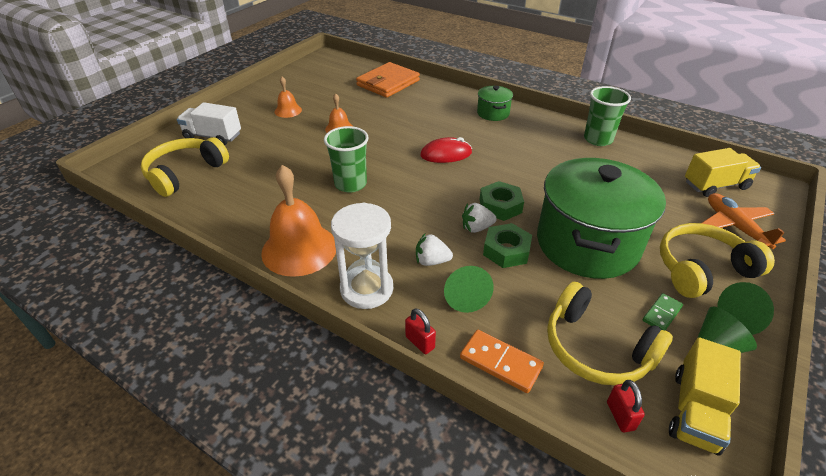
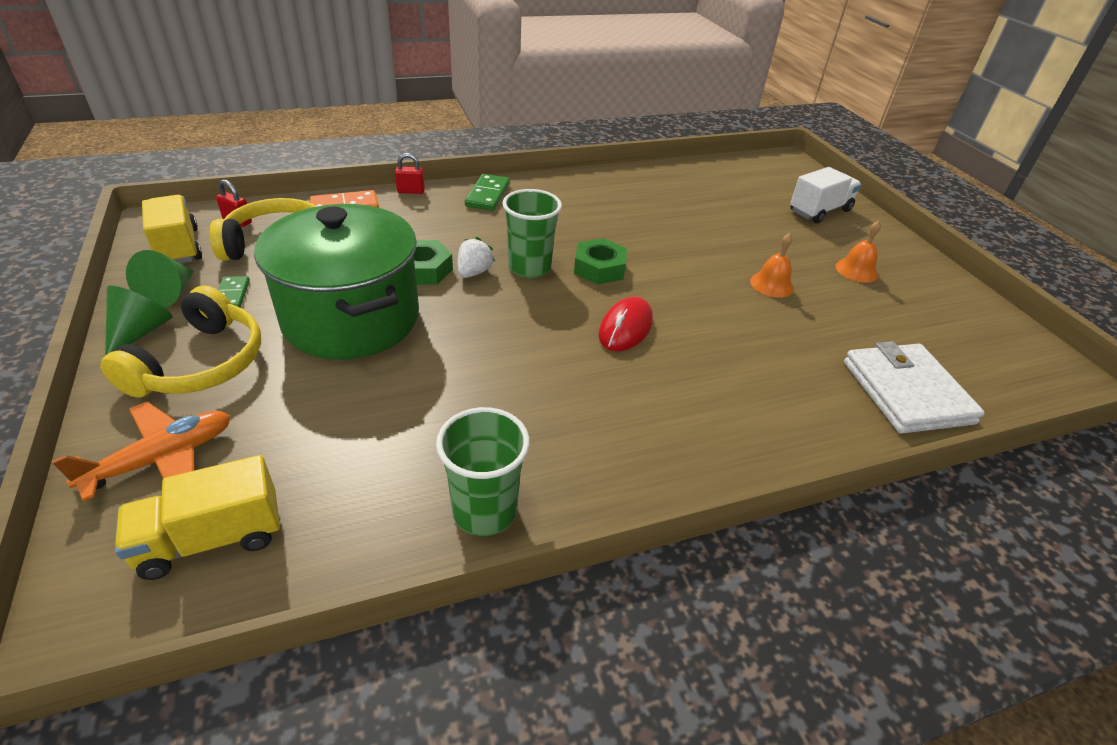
camera: 125 degrees right, 0 degrees up
yellow headphones [141,137,229,197] -> none
orange bell [261,165,336,277] -> none
green cup [324,126,369,193] -> green cup moved to [502,189,562,278]
white hourglass [331,203,393,309] -> green domino [465,174,510,211]
orange wallet [356,62,420,98] -> white wallet [844,341,985,434]
white strawberry [416,234,453,266] -> none
green cone [444,266,494,313] -> none
green pot [477,86,513,121] -> none
green nut [479,181,524,221] -> green nut moved to [574,238,627,285]
yellow truck [685,148,761,197] -> yellow truck turned 45 degrees clockwise [115,455,280,580]
orange plane [702,193,786,249] -> orange plane turned 60 degrees counterclockwise [52,401,231,502]

